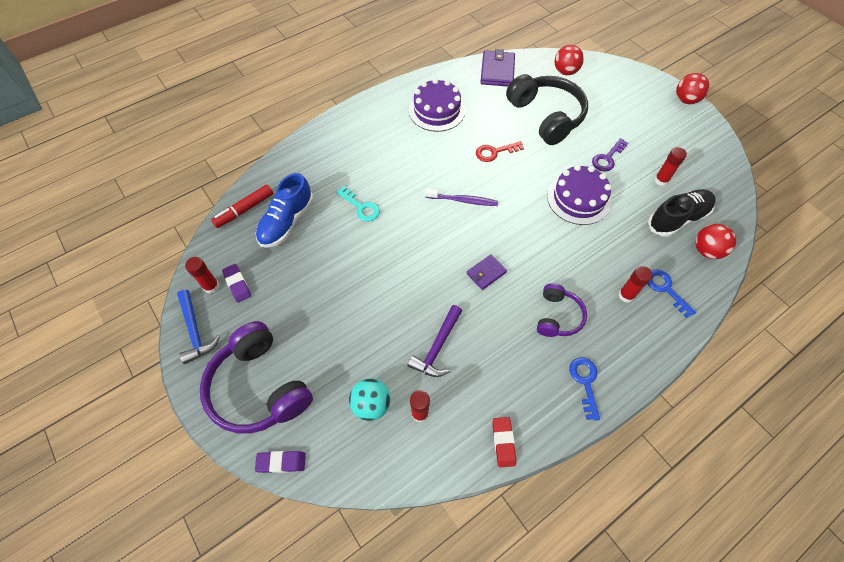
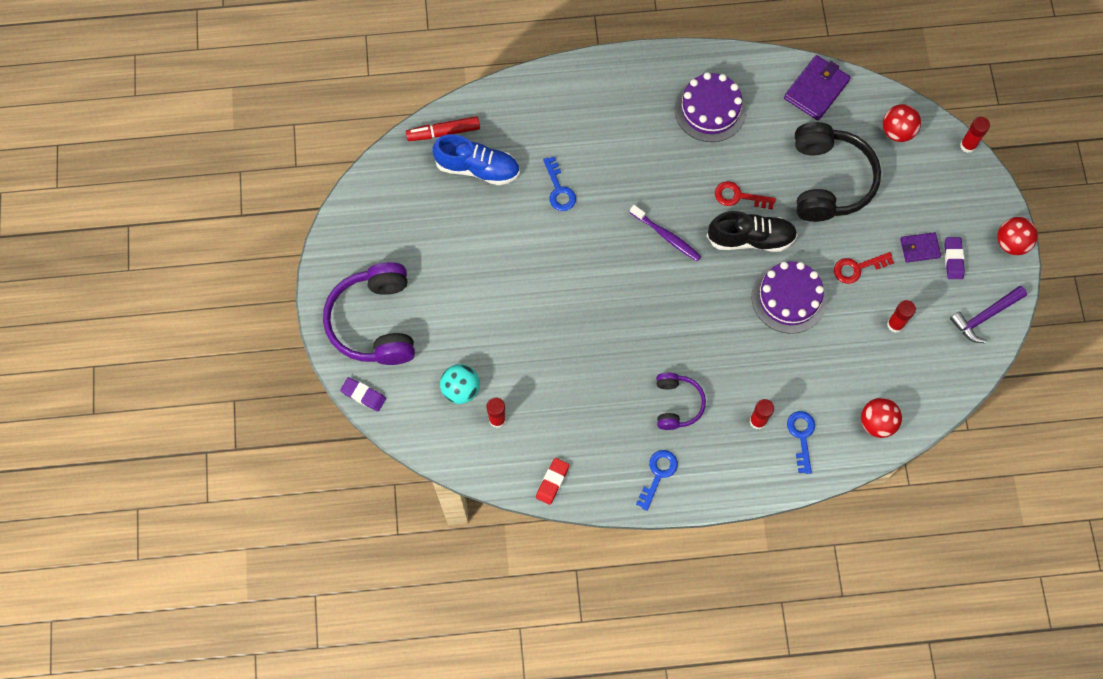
camera: 30 degrees right, 10 degrees up
blue hammer [177,290,220,364] -> none
red glue stick [185,257,219,294] -> red glue stick moved to [960,117,990,153]
purple eraser [222,264,251,303] -> purple eraser moved to [944,237,965,279]
blue shoe [256,173,313,248] -> blue shoe turned 135 degrees counterclockwise [433,134,520,185]
turquoise key [336,186,380,222] -> blue key [543,156,576,211]
purple hammer [408,305,462,377] -> purple hammer moved to [950,286,1027,343]
purple wallet [467,254,507,290] -> purple wallet moved to [900,232,941,263]
purple headphones [537,283,587,337] -> purple headphones turned 45 degrees counterclockwise [656,373,706,430]
purple key [592,138,628,172] -> red key [834,252,894,284]
black shoe [648,189,716,237] -> black shoe moved to [707,211,798,252]

